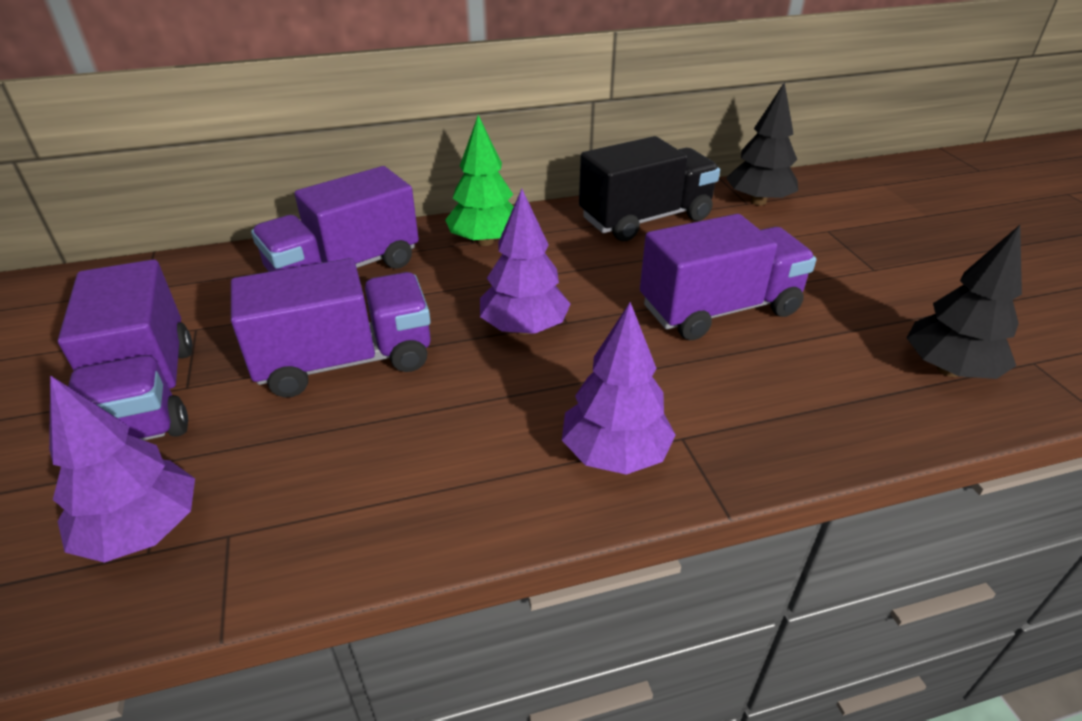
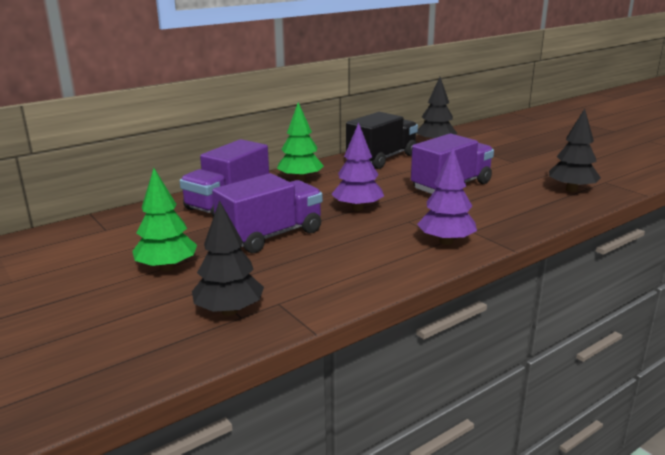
camera: 20 degrees left, 15 degrees down
purple tree [49,375,195,563] -> black tree [192,200,264,316]
purple truck [58,259,193,440] -> green tree [132,168,197,271]

